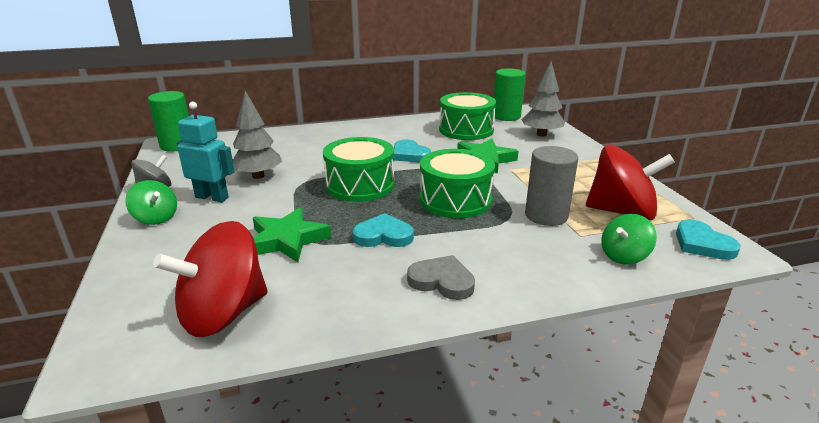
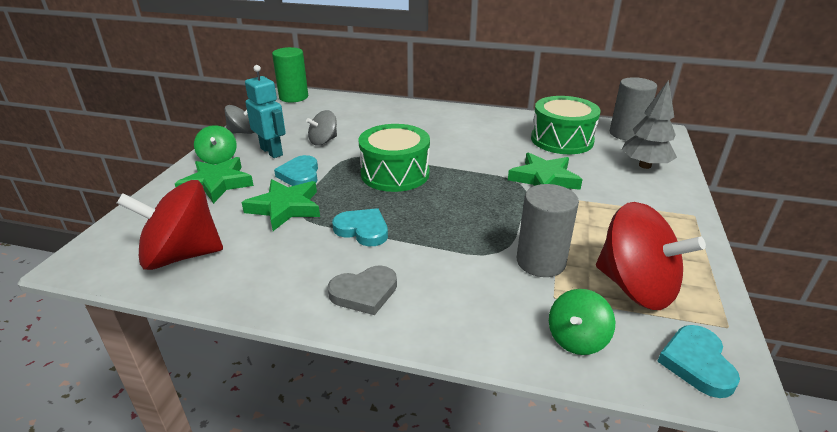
camera: 30 degrees right, 5 degrees up
grey tree [233,91,282,179] -> grey spinning top [306,110,337,146]
turquoise heart [393,139,431,162] -> turquoise heart moved to [274,155,318,186]
grey heart [407,255,475,300] -> grey heart turned 105 degrees clockwise [328,265,397,315]
green drum [420,149,495,218] -> none
green cylinder [493,68,525,121] -> grey cylinder [610,77,657,141]
green spinning top [601,214,657,265] -> green spinning top turned 45 degrees counterclockwise [549,289,615,355]
none -> green star [175,157,254,204]

